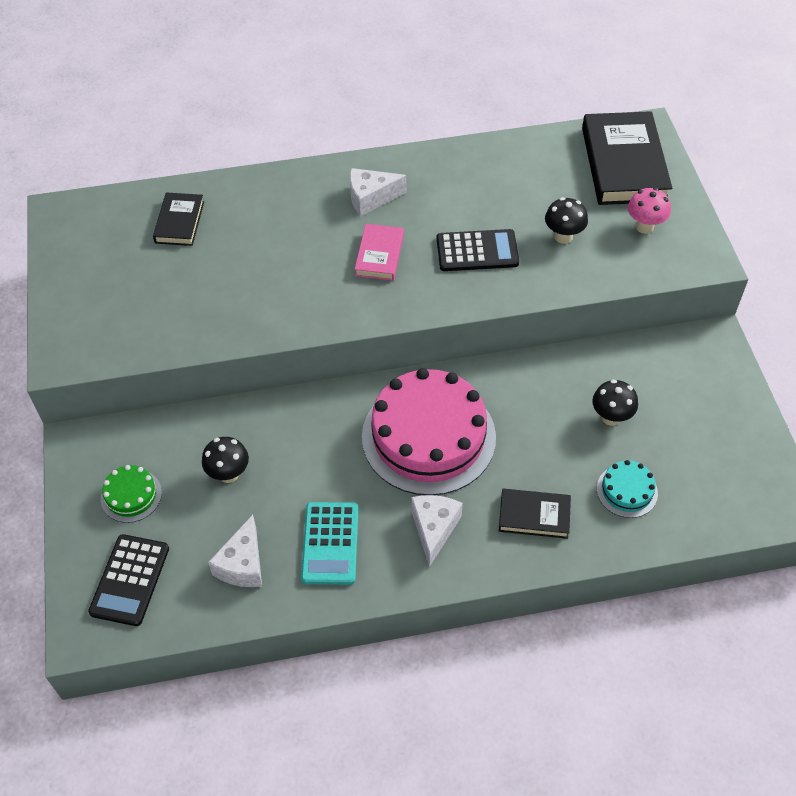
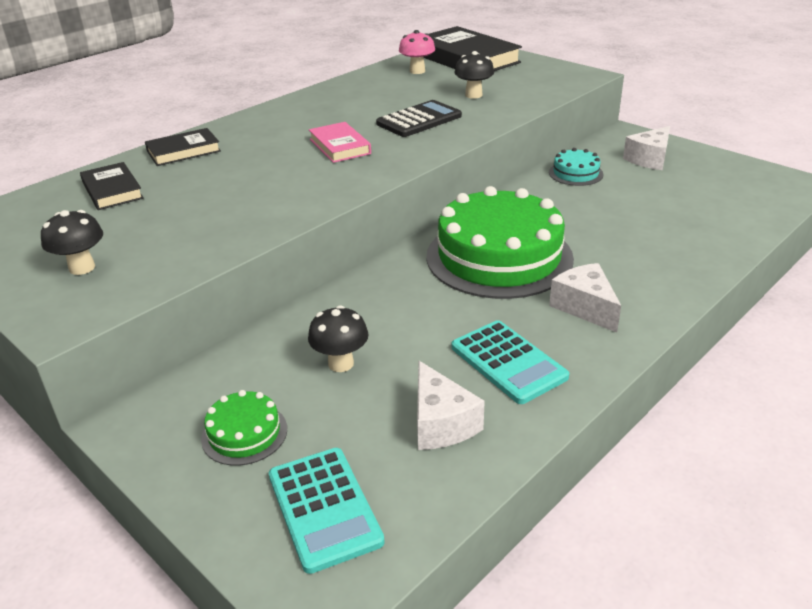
camera: 35 degrees left, 20 degrees down
black calculator [88,534,169,626] -> turquoise calculator [269,448,385,574]
white cheese [350,168,406,217] -> white cheese moved to [623,126,670,170]
pink cake [362,368,496,495] -> green cake [426,186,574,299]
black book [499,489,571,539] -> black book moved to [145,128,221,166]
black mushroom [592,380,638,426] -> black mushroom moved to [41,210,103,275]
turquoise cake [597,460,658,518] -> turquoise cake moved to [549,148,603,186]
pink mushroom [628,188,671,234] -> pink mushroom moved to [399,30,435,74]

